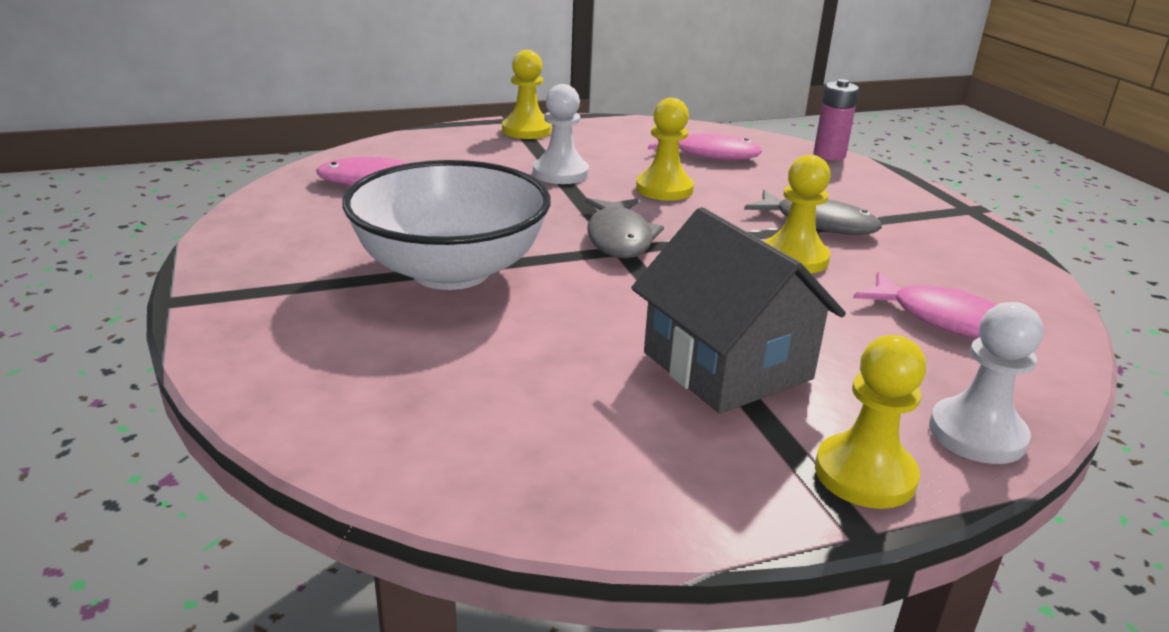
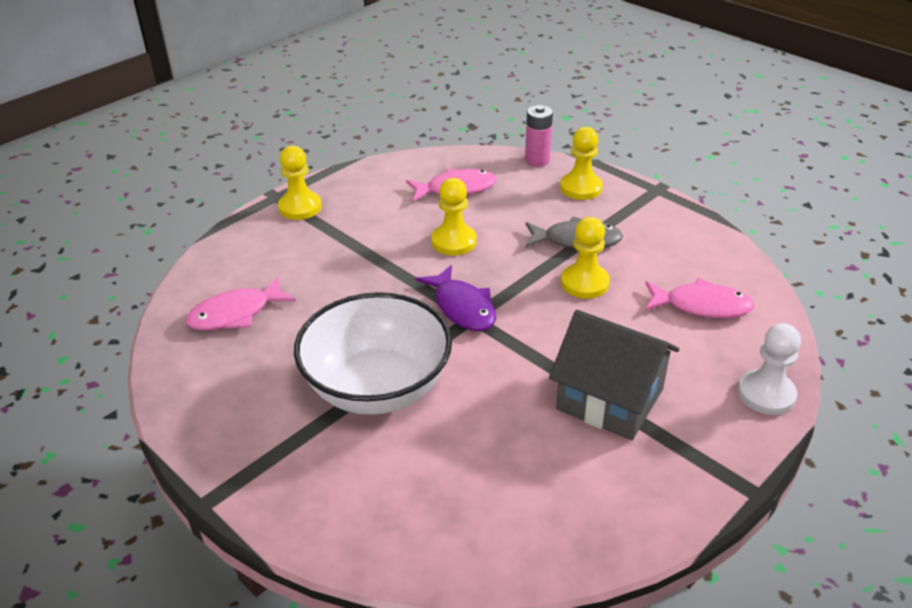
camera: 25 degrees left, 10 degrees up
white pawn [533,84,589,184] -> none
grey fish [586,198,664,258] -> purple fish [416,265,496,331]
yellow pawn [815,335,926,509] -> yellow pawn moved to [560,127,603,200]

